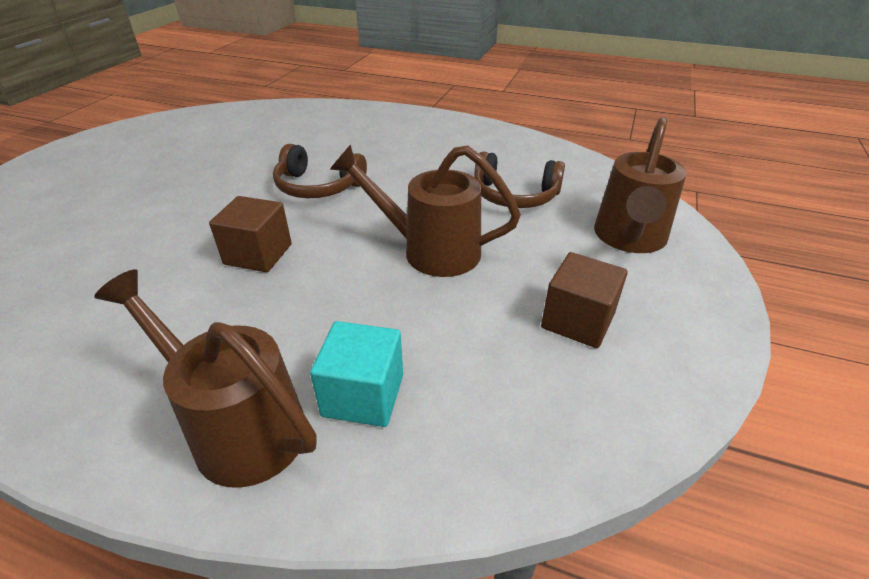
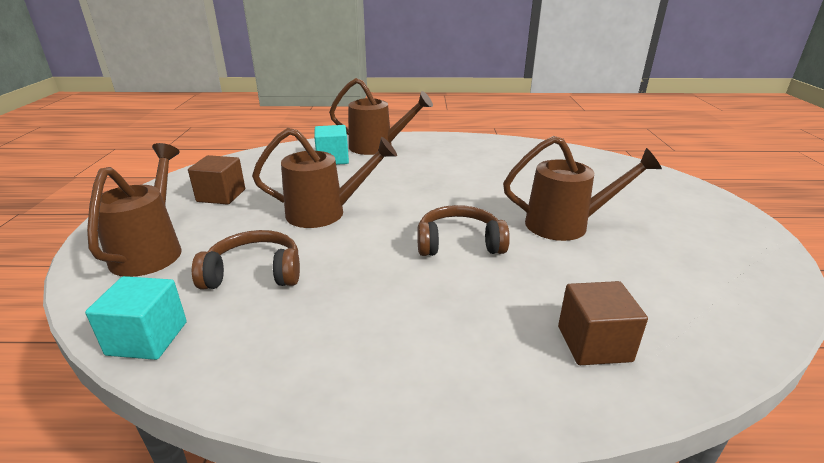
camera: 160 degrees right, 10 degrees down
brown cube [209,196,292,272] -> brown cube moved to [558,281,648,365]
none -> turquoise cube [85,276,187,360]
none -> brown watering can [503,136,662,241]

